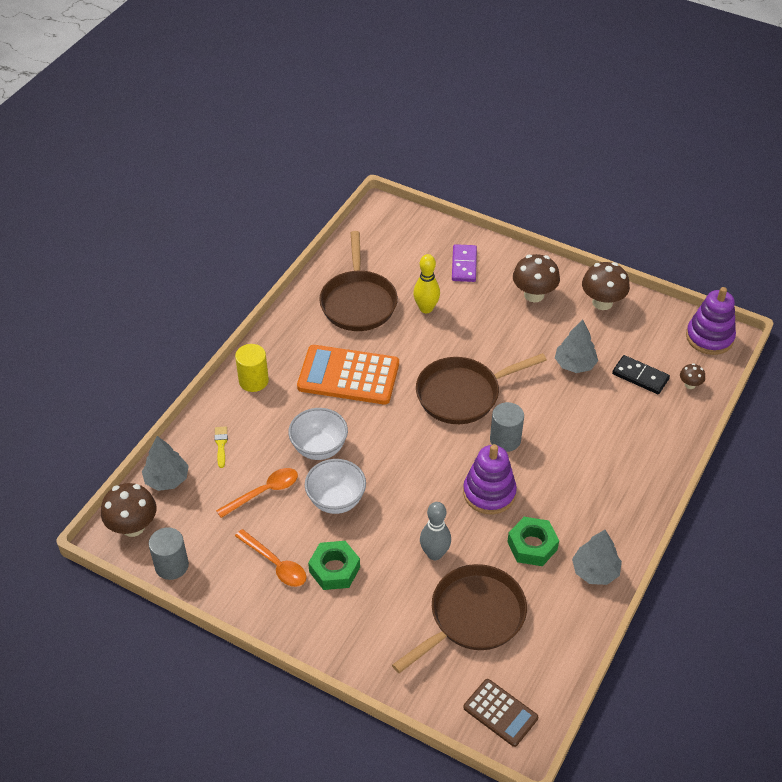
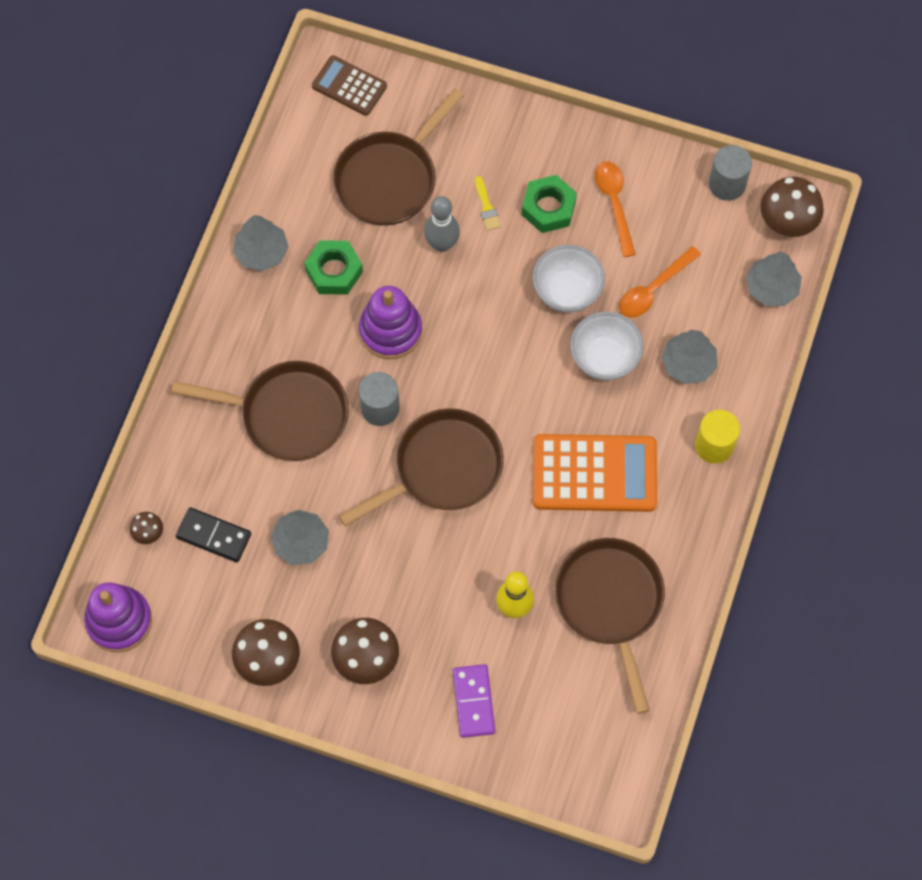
camera: 170 degrees right, 20 degrees up
yellow brush [215,426,228,468] -> yellow brush moved to [475,176,501,231]
orange spoon [235,529,307,587] -> orange spoon turned 45 degrees clockwise [595,162,636,257]
none -> brown pan [171,361,349,461]
none -> grey tree [662,330,717,384]

